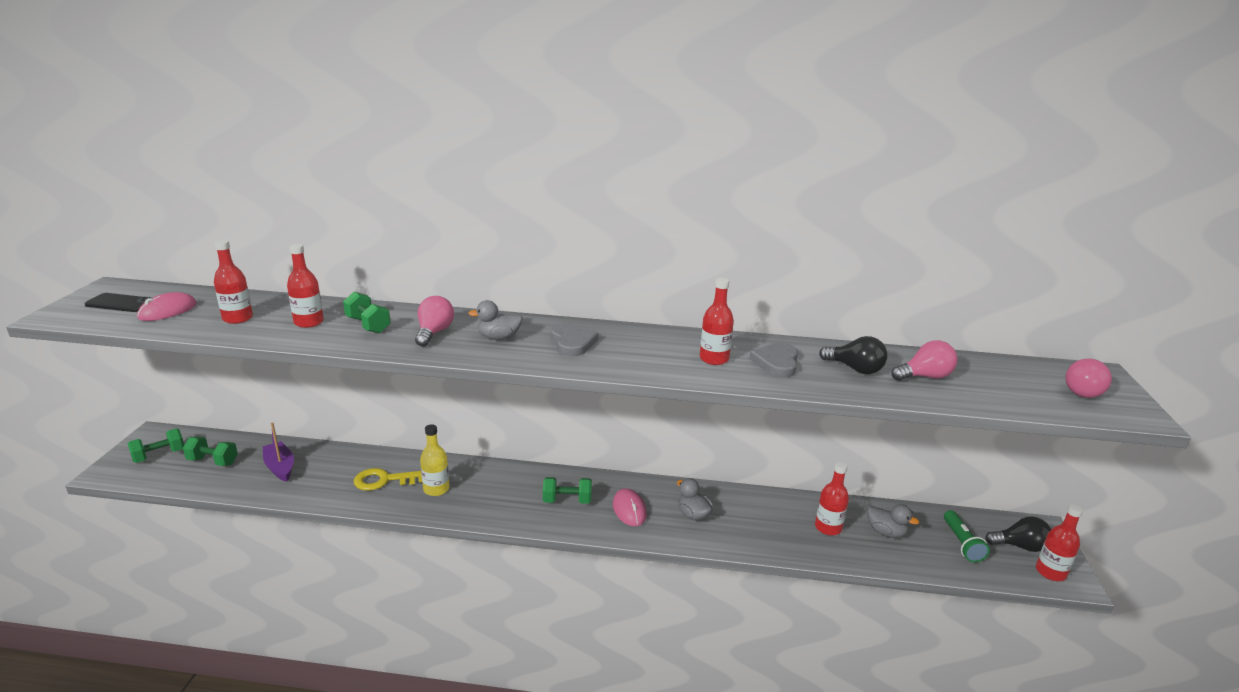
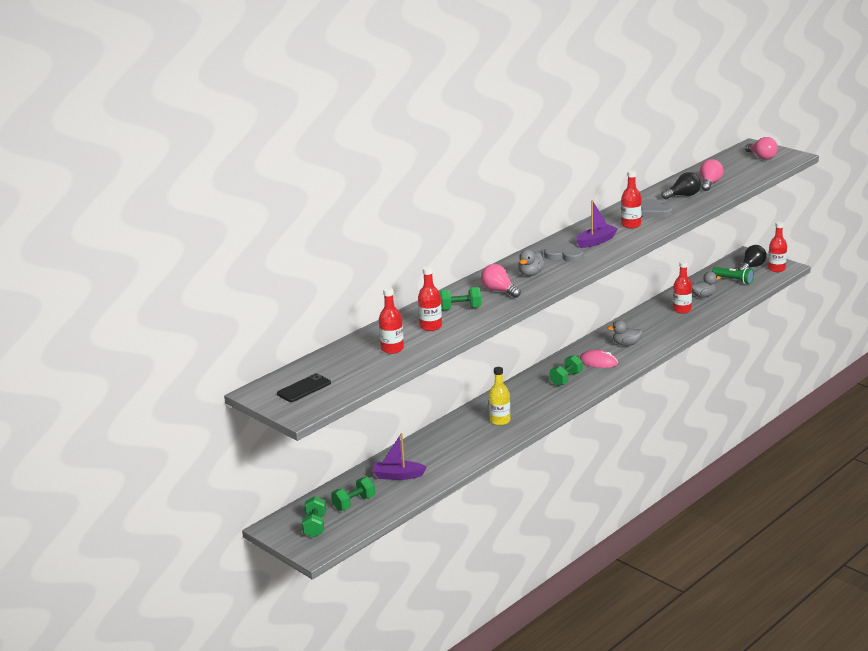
camera: 50 degrees left, 0 degrees up
pink mouse [137,292,197,321] -> none
yellow key [354,468,422,491] -> none
none -> purple boat [576,200,618,248]

